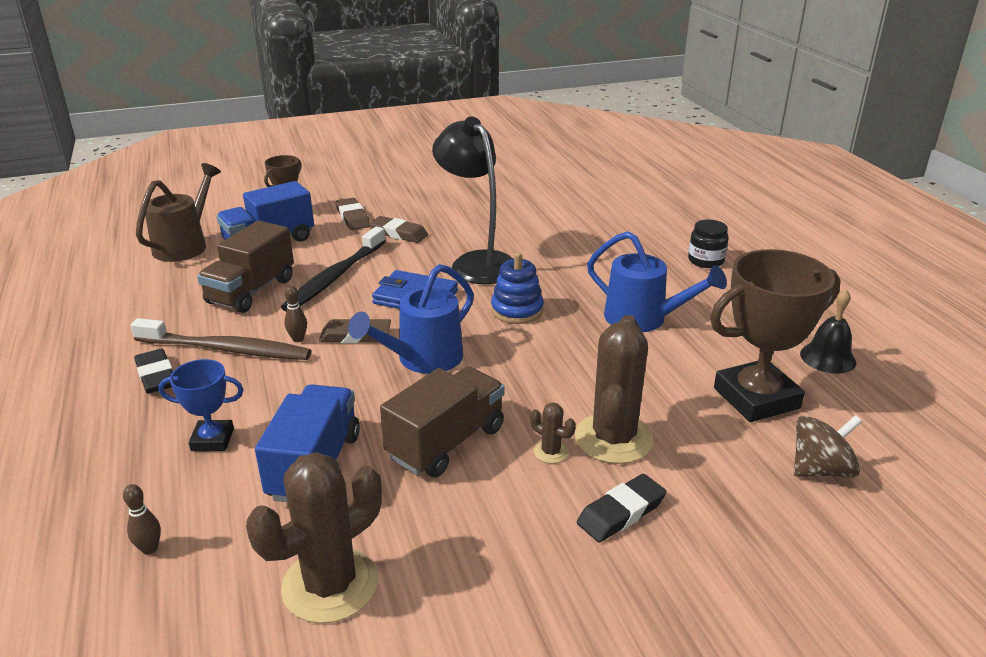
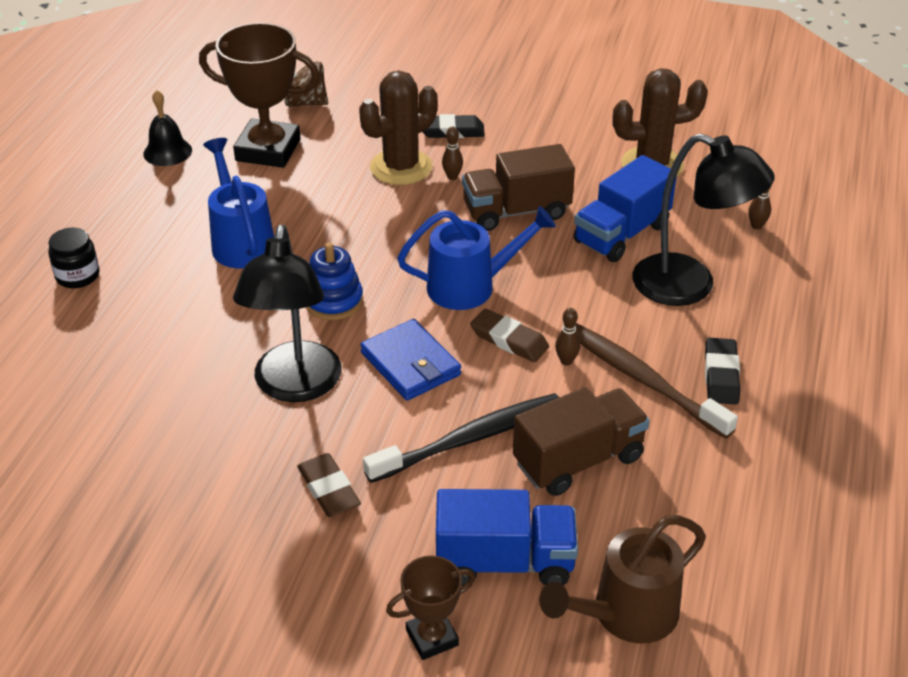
camera: 145 degrees left, 10 degrees up
blue trophy [158,359,244,451] -> black lamp [632,133,775,306]
brown eraser [336,198,370,230] -> none
brown cactus [530,403,576,463] -> brown bowling pin [442,127,463,180]

